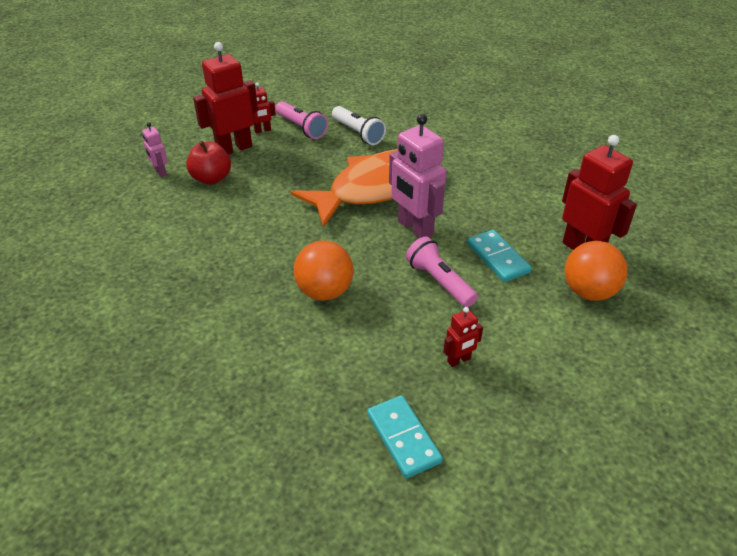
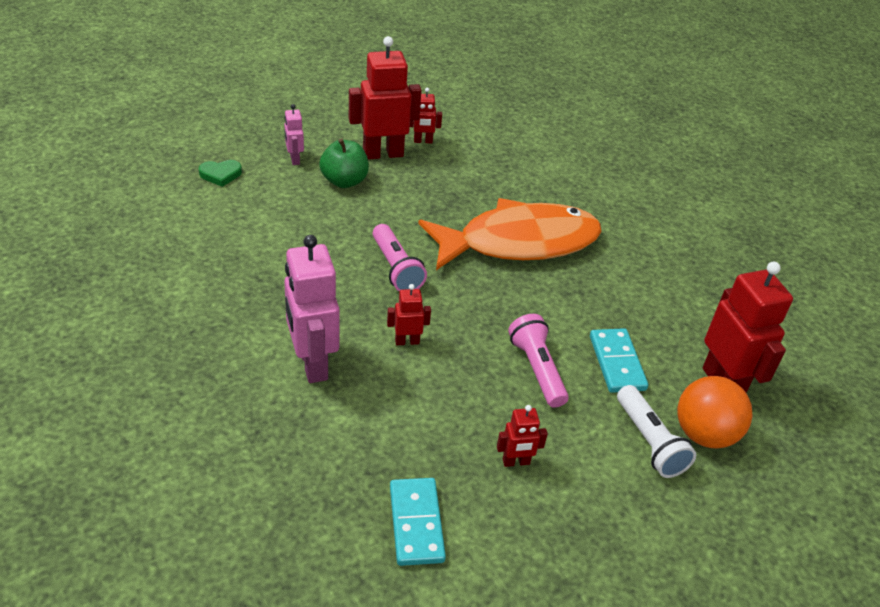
camera: 15 degrees right, 0 degrees up
red apple [186,141,231,185] -> green apple [319,138,369,188]
pink flashlight [275,101,328,139] -> pink flashlight moved to [373,224,427,292]
orange ball [294,241,354,301] -> red robot [387,284,431,345]
white flashlight [332,106,386,145] -> white flashlight moved to [617,385,696,478]
pink robot [389,114,446,238] -> pink robot moved to [284,235,340,383]
none -> green heart [199,160,242,187]

